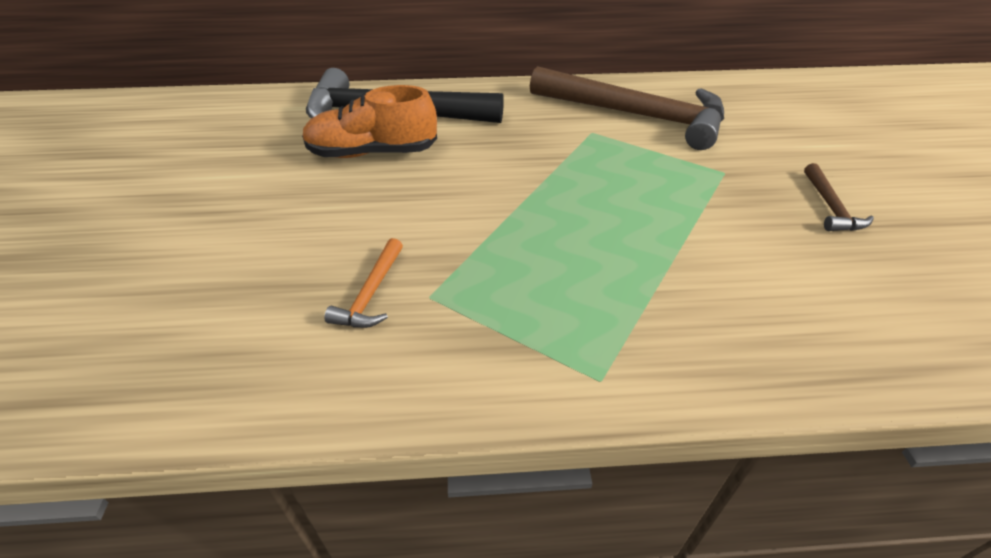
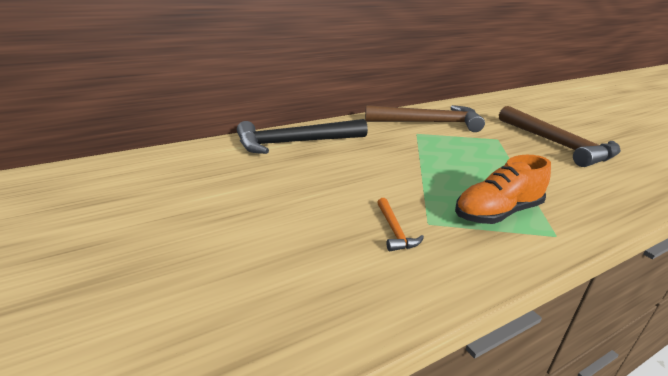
camera: 25 degrees left, 15 degrees down
orange shoe [302,85,437,158] -> orange shoe moved to [455,155,551,224]
brown hammer [804,163,874,231] -> brown hammer [499,106,621,167], size x2.40

